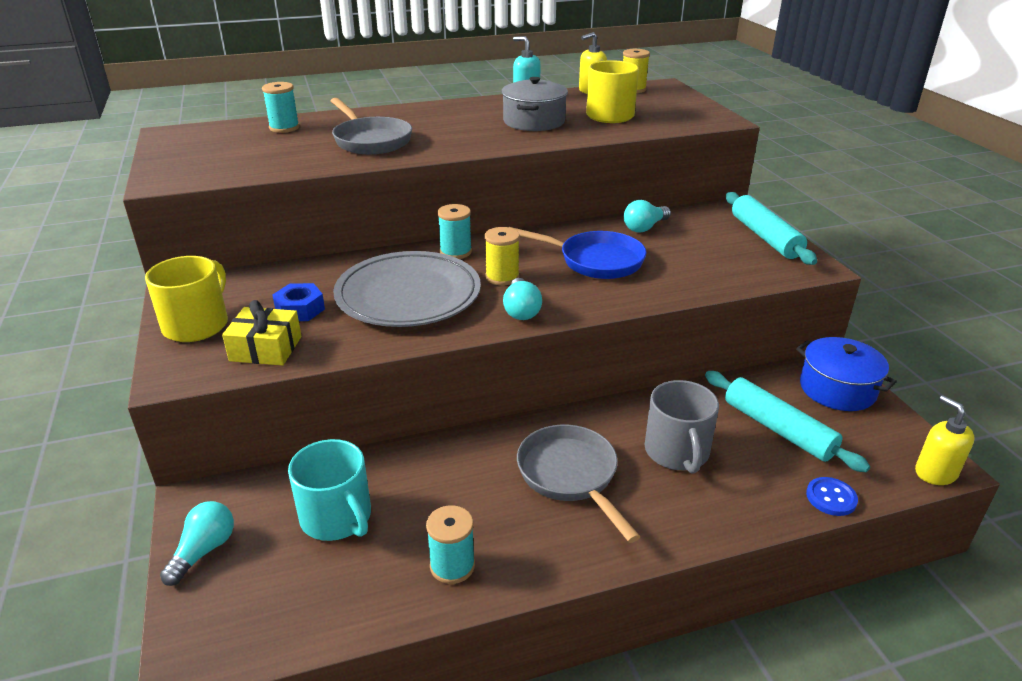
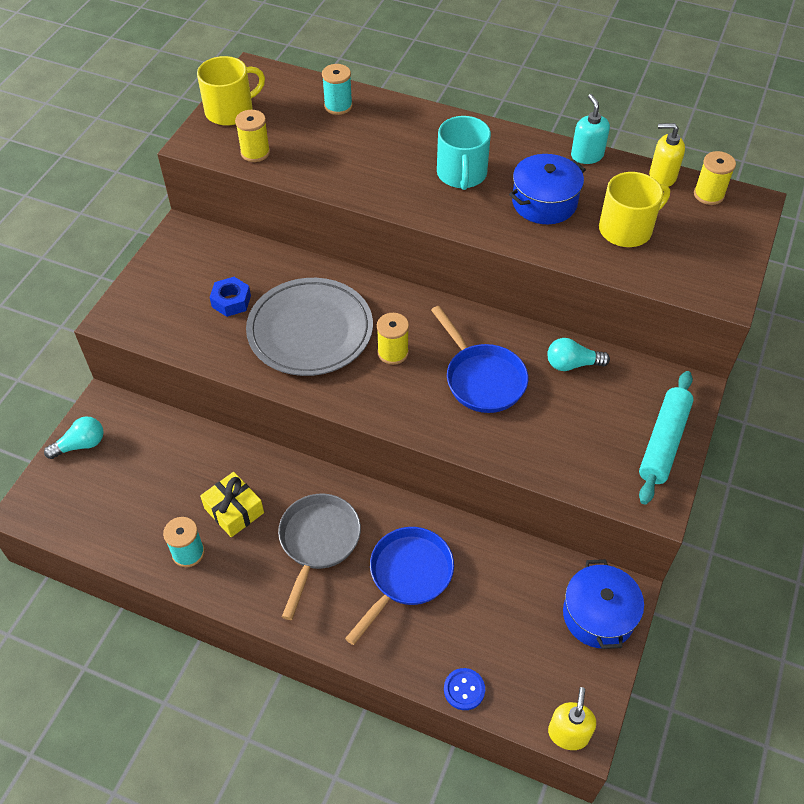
camera: 40 degrees right, 20 degrees up
yellow mug [145,256,228,342] -> yellow mug moved to [197,56,265,126]
yellow gift [222,300,301,366] -> yellow gift moved to [200,472,264,537]
turquoise mug [288,439,371,541] -> turquoise mug moved to [437,116,491,190]
grey pan [331,98,412,154] -> none
turquoise spool [438,204,472,259] -> none
grey pot [501,77,568,131] -> blue pot [509,154,586,224]
turquoise light bulb [503,278,542,320] -> none
grey mug [645,380,719,474] -> blue pan [345,527,454,645]
turquoise rolling pin [705,371,870,472] -> none
none -> yellow spool [235,110,270,162]

